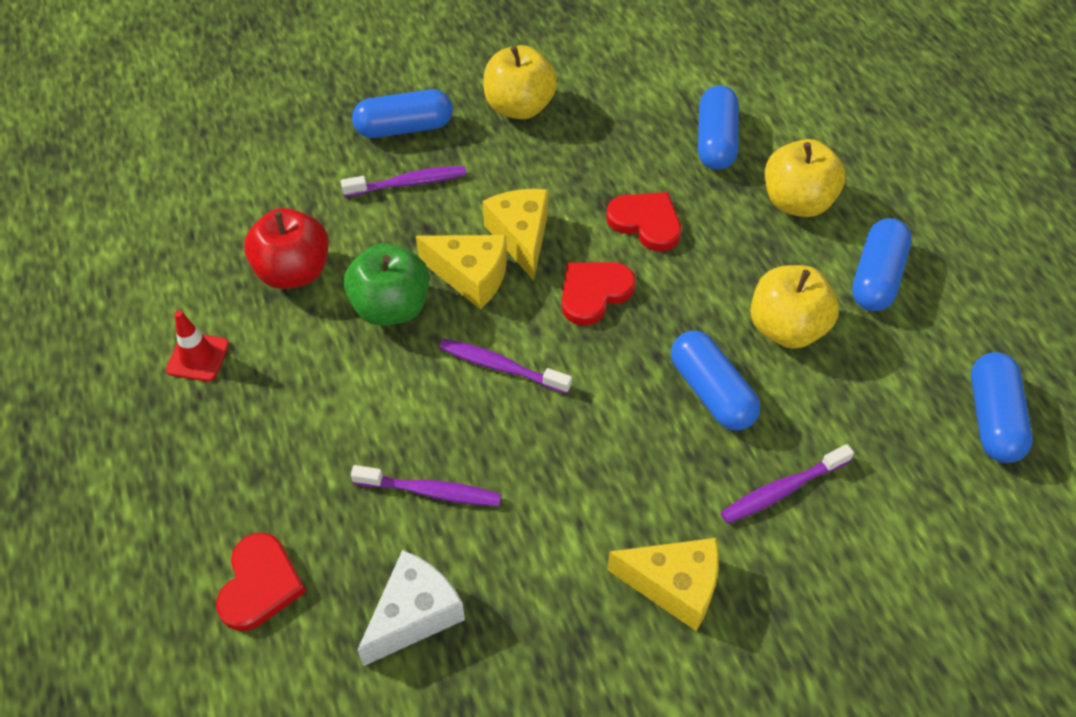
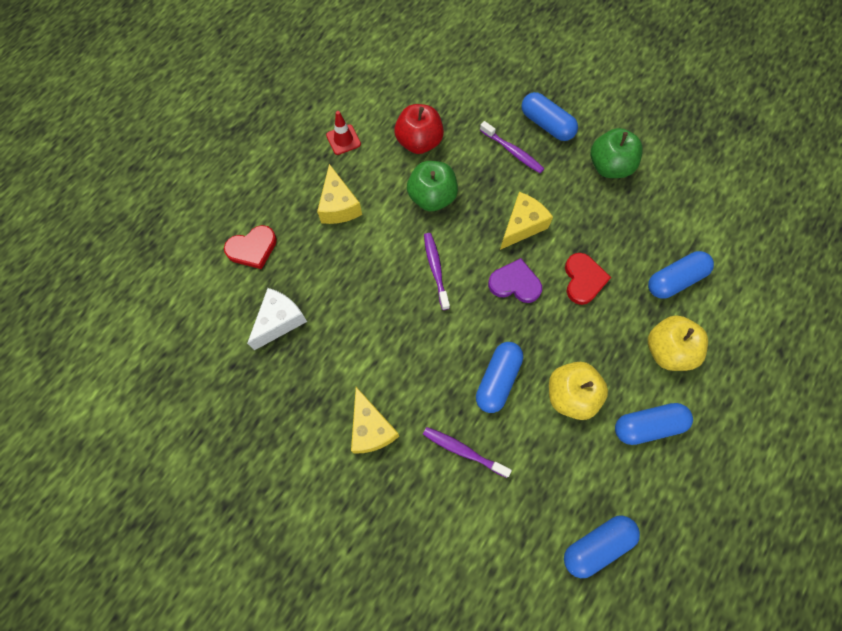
camera: 55 degrees right, 15 degrees up
purple toothbrush [351,465,501,506] -> none
white cheese [357,550,465,666] -> white cheese turned 60 degrees counterclockwise [247,288,307,350]
yellow cheese [416,235,507,309] -> yellow cheese moved to [317,164,362,224]
yellow apple [484,45,557,120] -> green apple [591,128,643,178]
red heart [562,262,636,326] -> purple heart [488,258,542,303]

